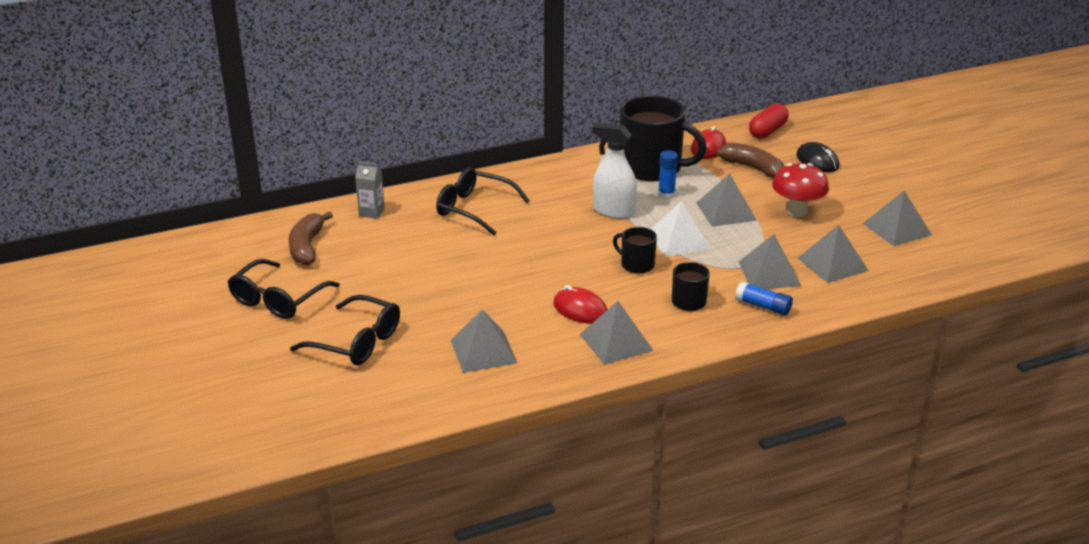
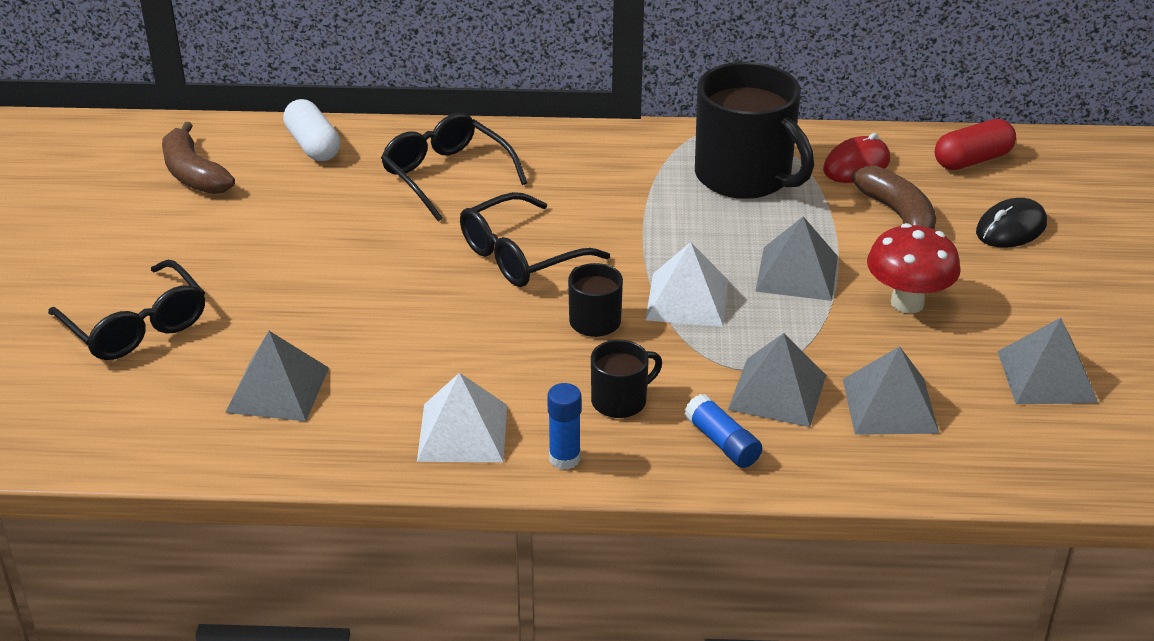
camera: 25 degrees right, 5 degrees up
black glasses [227,259,340,319] -> black glasses moved to [460,192,610,287]
brown banana [288,211,333,266] -> brown banana turned 60 degrees counterclockwise [162,122,235,194]
grey carton [355,162,385,219] -> white capsule [283,99,340,161]
red mouse [553,285,608,324] -> none
grey pyramid [580,301,654,365] -> white pyramid [417,373,507,462]
white spray bottle [592,123,637,219] -> none
blue glue stick [658,150,678,200] -> blue glue stick moved to [547,383,581,470]
black mouse [796,142,839,172] -> black mouse turned 60 degrees clockwise [976,198,1047,248]

